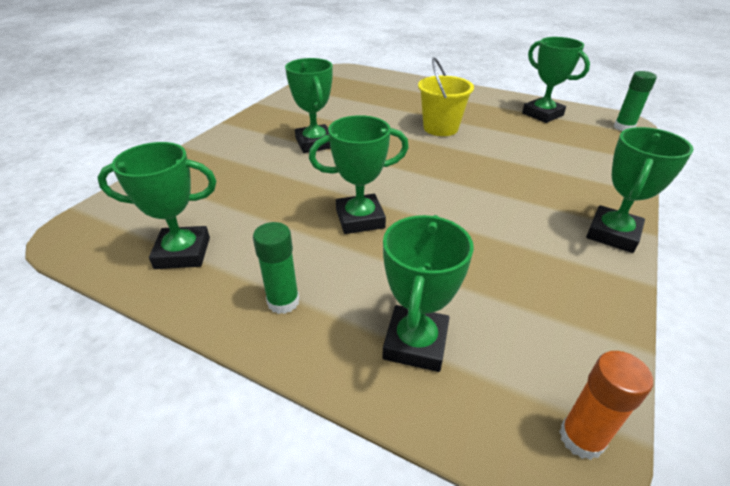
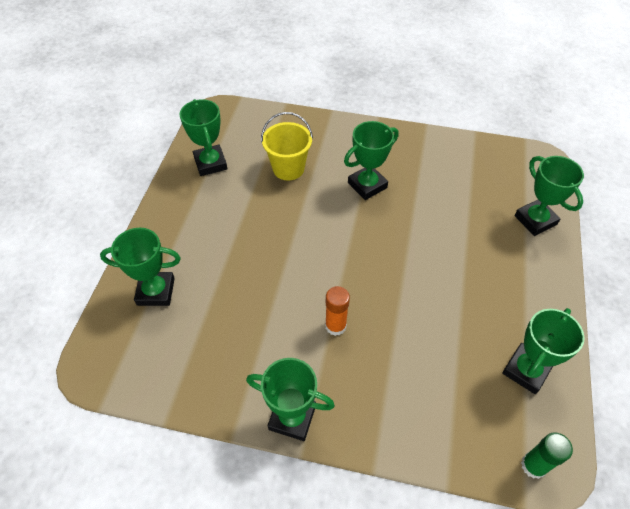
camera: 75 degrees right, 15 degrees up
green glue stick [253,222,299,314] -> none
green trophy [309,115,409,234] -> green trophy moved to [515,156,584,236]
yellow bucket [418,57,474,136] -> yellow bucket moved to [261,112,313,180]
orange glue stick [559,351,653,460] -> orange glue stick moved to [325,286,350,336]

